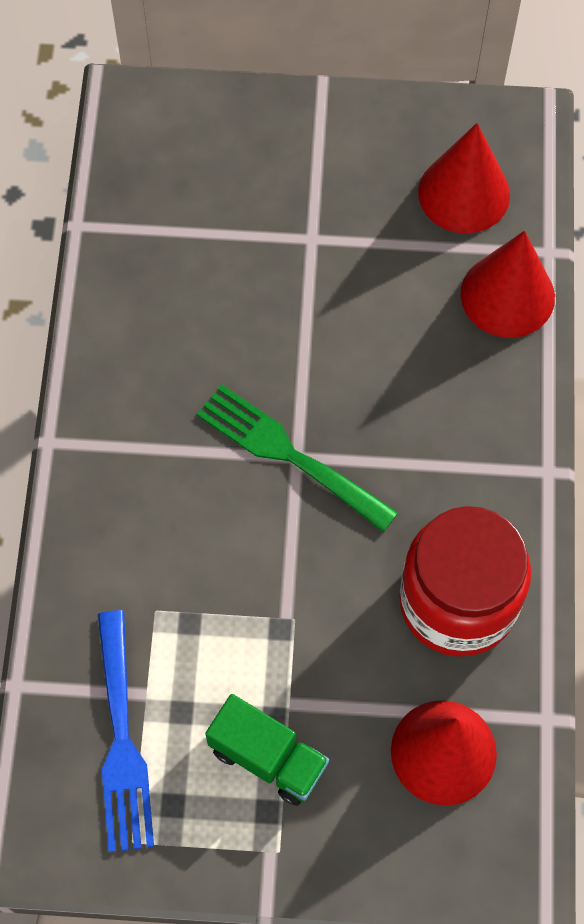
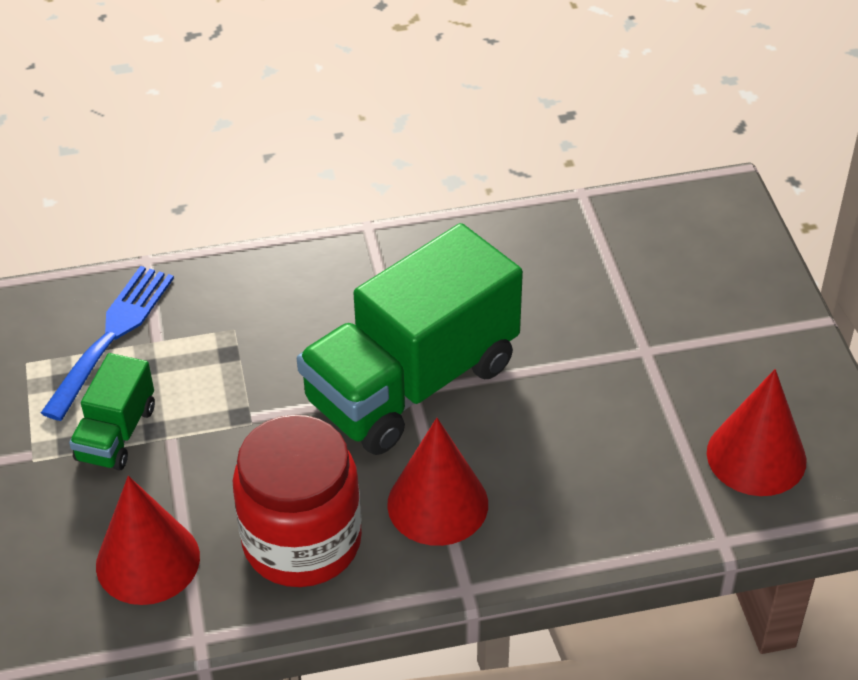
camera: 75 degrees right, 20 degrees down
blue fork [98,610,154,853] -> blue fork turned 135 degrees clockwise [41,266,174,421]
green fork [197,384,398,532] -> green truck [297,223,523,455]
red cone [461,231,555,338] -> red cone moved to [387,418,488,546]

